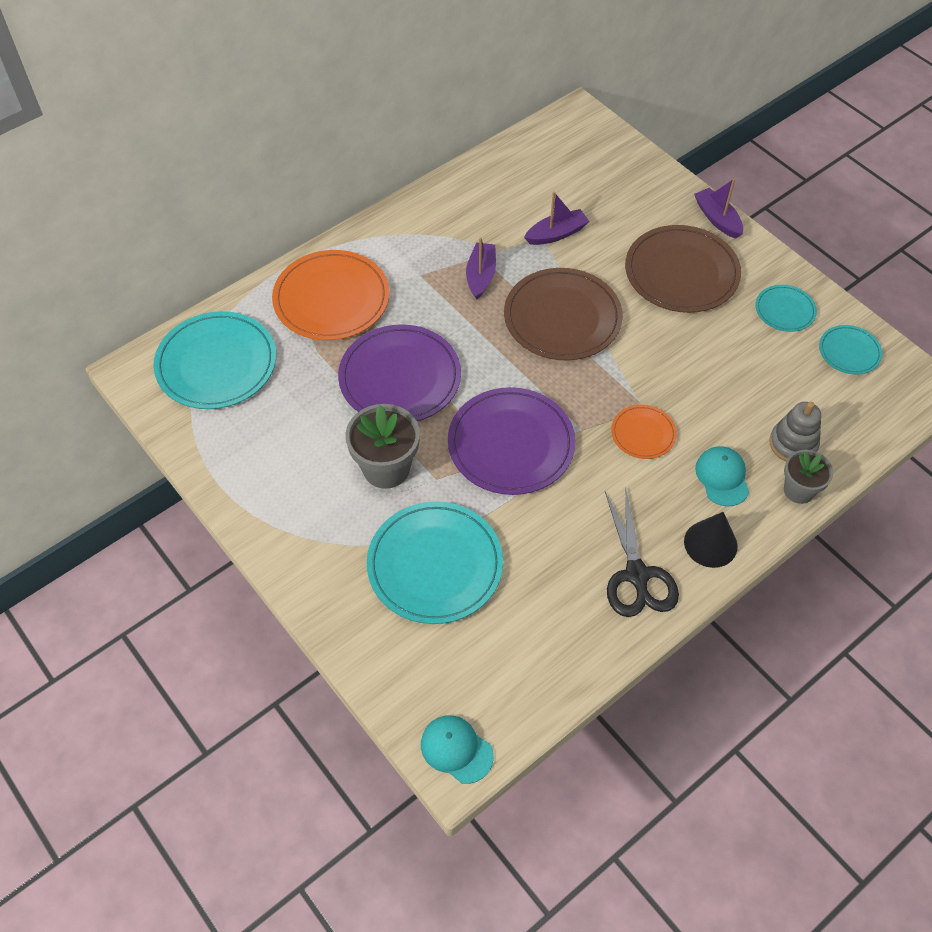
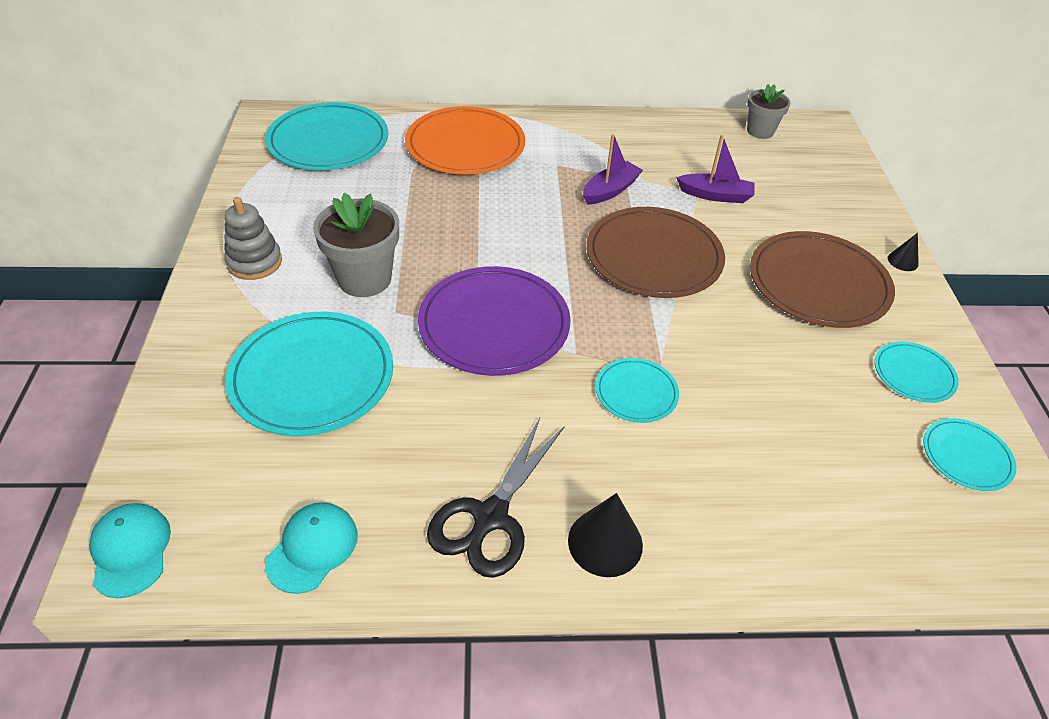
camera: 35 degrees right, 10 degrees down
purple plate [338,324,461,421] -> none
orange plate [611,405,677,459] -> turquoise plate [596,358,679,423]
purple boat [694,179,743,239] -> black cone [888,233,919,271]
turquoise cap [695,446,749,506] -> turquoise cap moved to [265,502,357,594]
grey stacking toy [769,402,821,462] -> grey stacking toy moved to [225,197,282,280]
grey flower pot [784,450,833,504] -> grey flower pot moved to [747,84,791,139]

